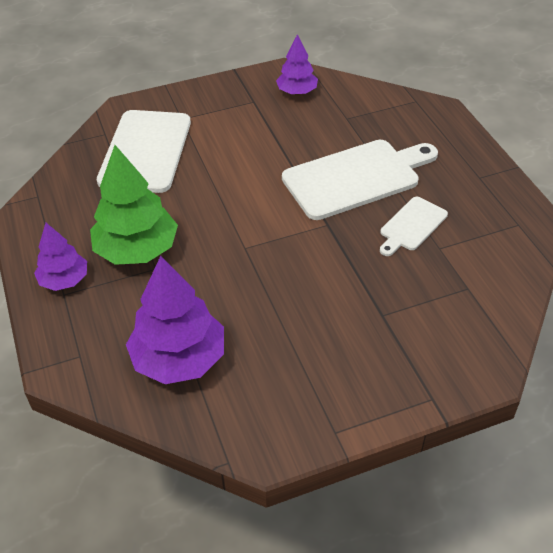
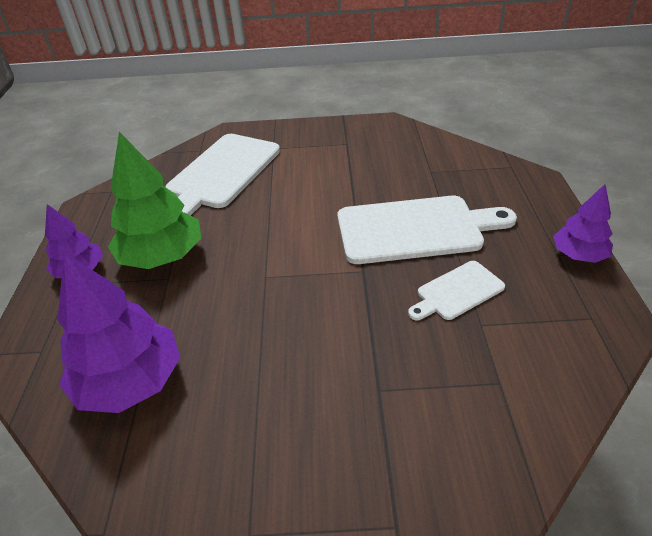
camera: 20 degrees right, 5 degrees down
purple tree [276,34,318,95] -> purple tree moved to [553,184,613,263]

